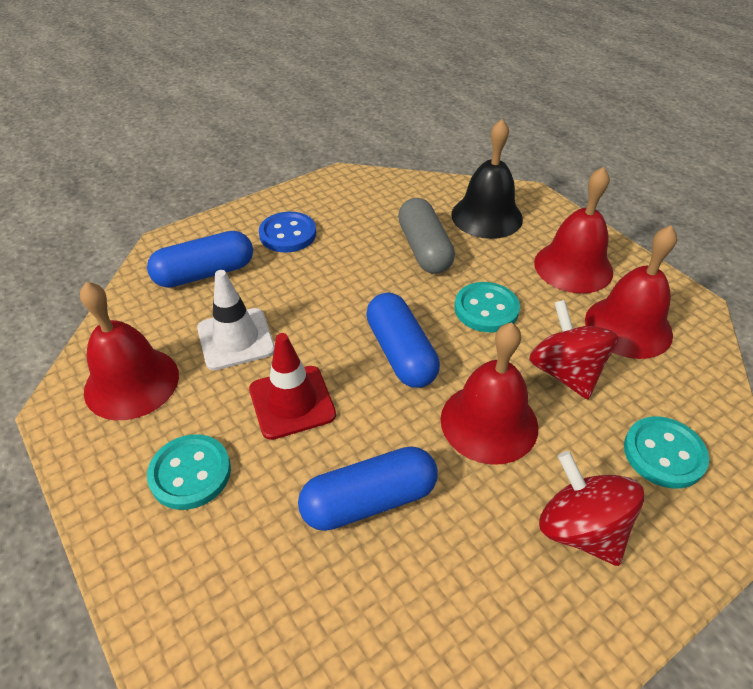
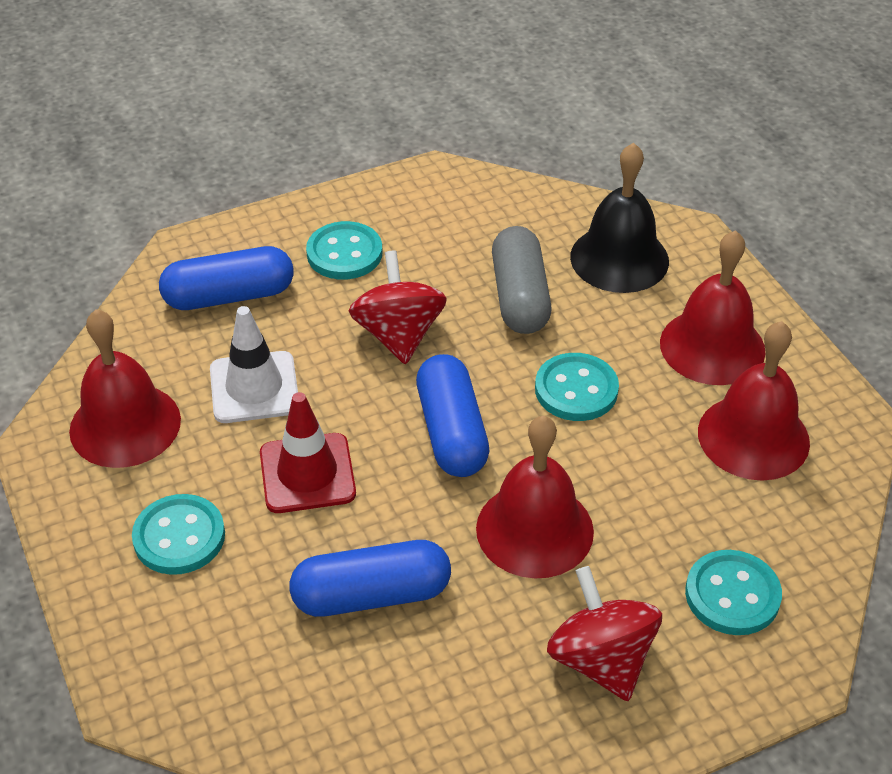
camera: 10 degrees right, 0 degrees up
blue button [259,212,316,252] -> turquoise button [306,221,382,280]
red spinning top [529,300,618,399] -> red spinning top moved to [349,250,447,364]

